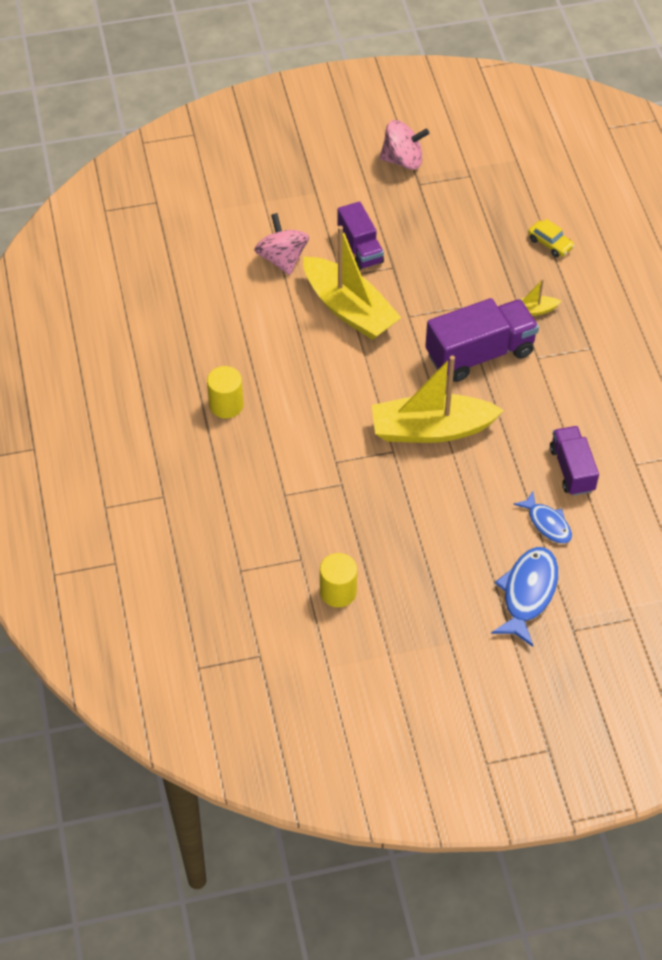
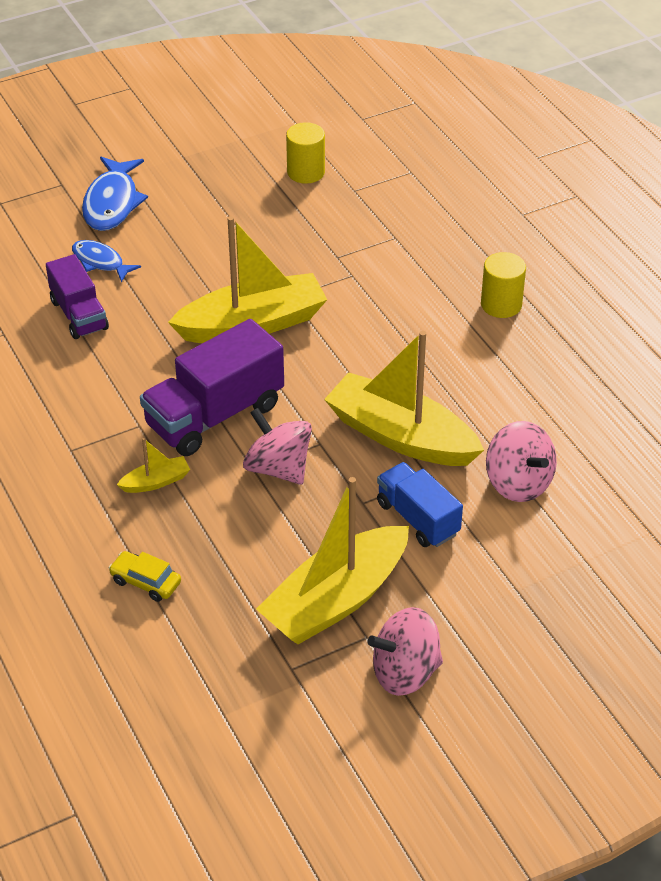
camera: 165 degrees right, 10 degrees down
purple truck [338,201,384,270] -> blue truck [377,462,463,547]
none -> pink spinning top [243,408,312,485]
none -> yellow boat [256,477,409,644]

